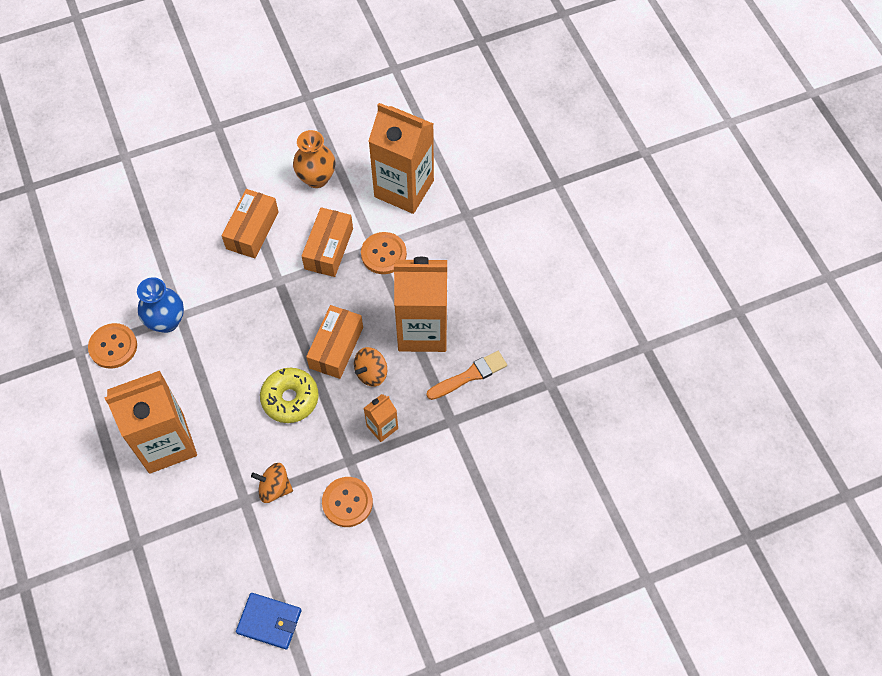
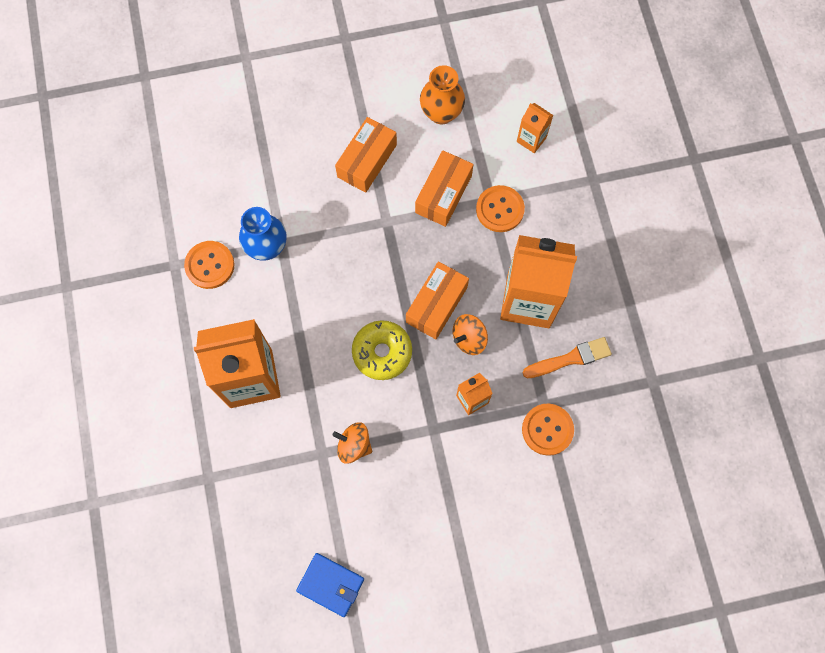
camera: 10 degrees right, 10 degrees up
orange button [322,477,373,527] -> orange button moved to [522,404,574,456]
orange carton [368,103,434,214] -> orange carton [517,103,553,153], size x0.46

